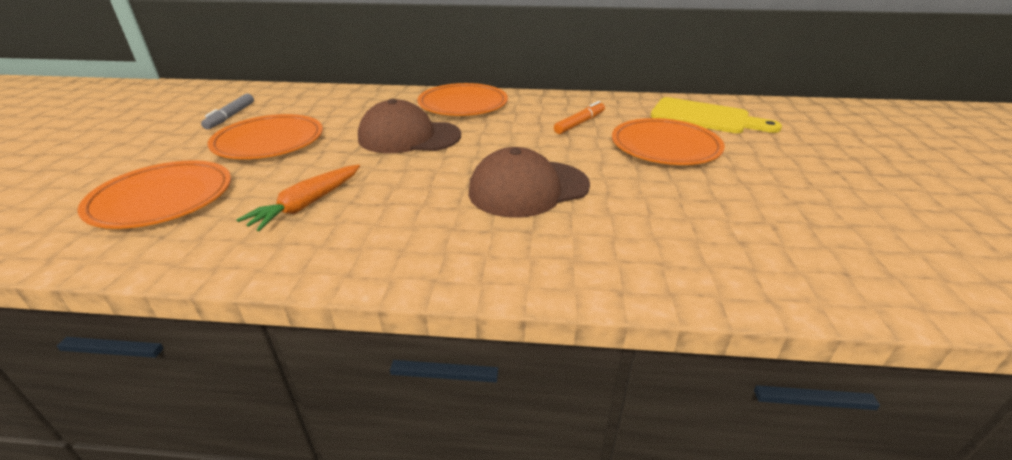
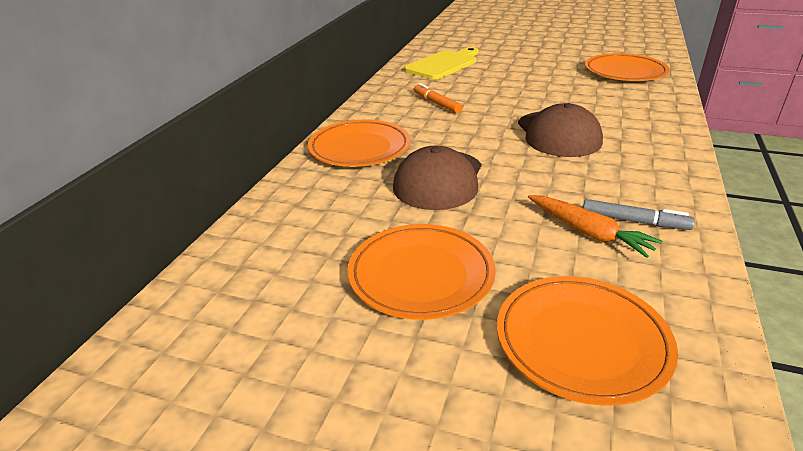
camera: 75 degrees left, 0 degrees up
grey marker [201,93,254,130] -> grey marker moved to [583,199,695,230]
orange plate [612,118,725,165] -> orange plate moved to [585,53,670,81]

